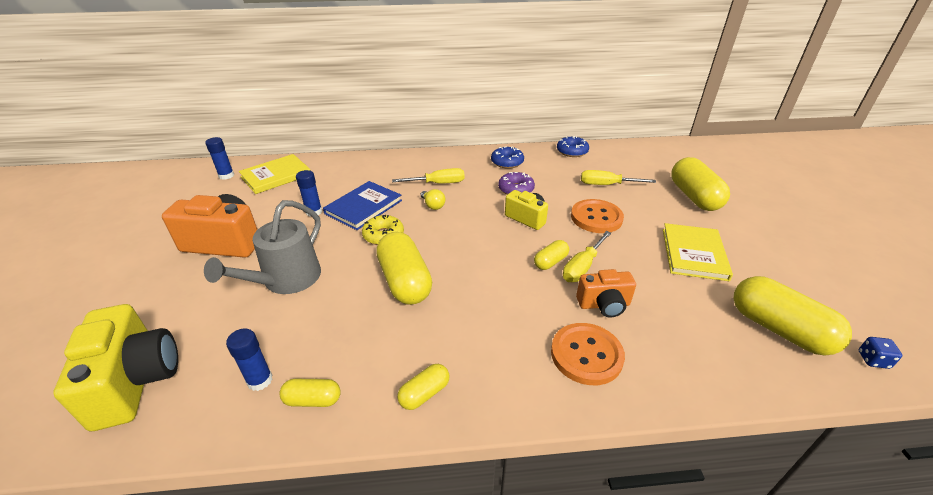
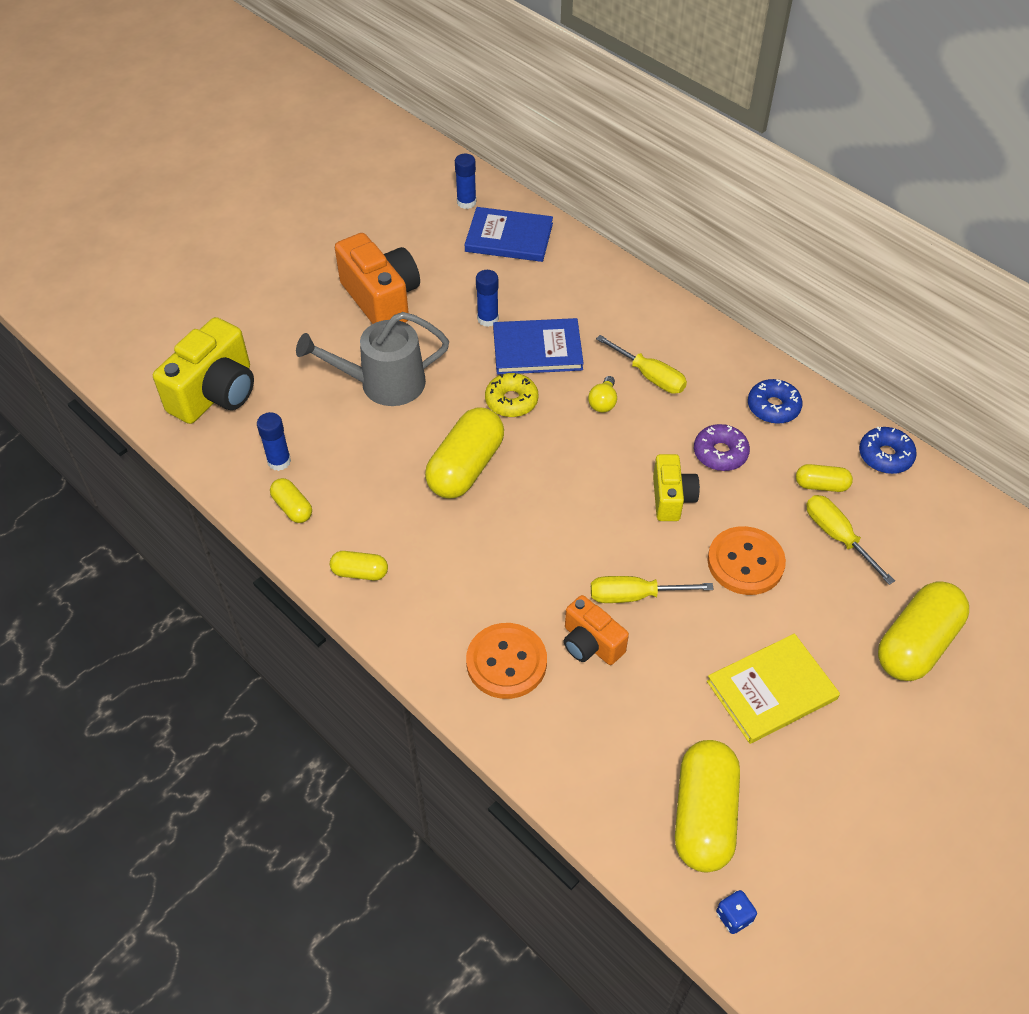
camera: 50 degrees right, 15 degrees up
yellow book [239,154,311,194] -> blue book [464,207,553,262]
yellow capsule [534,240,569,270] -> yellow capsule moved to [796,464,853,492]

